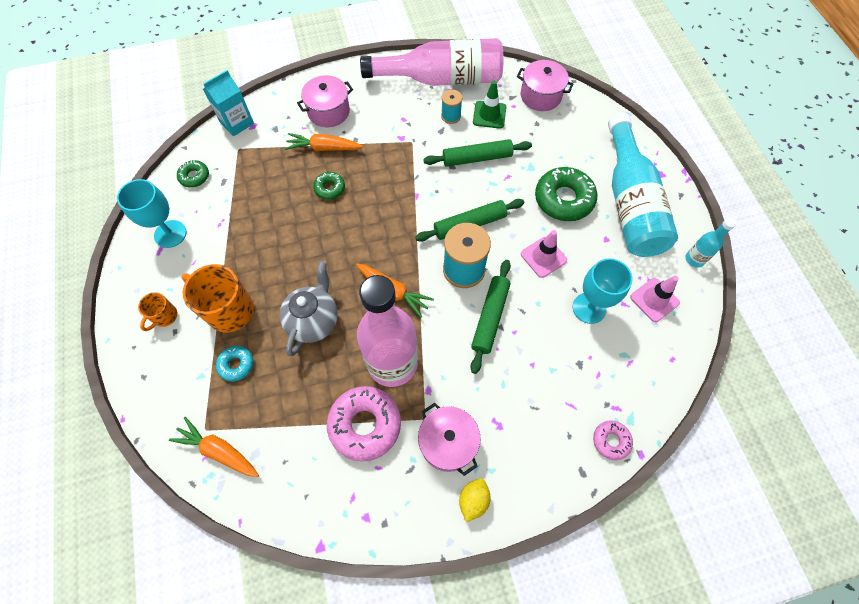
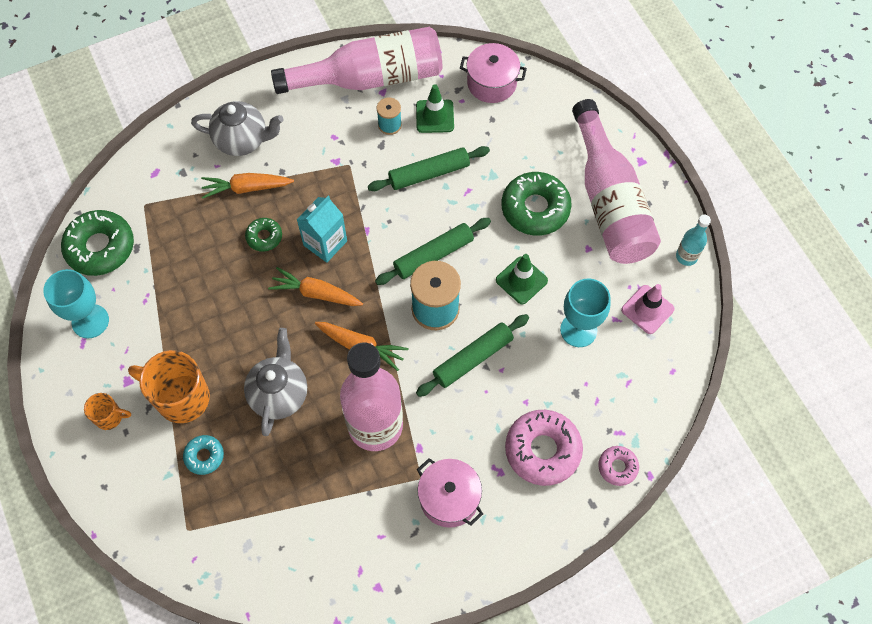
camera: 10 degrees left, 0 degrees up
orange mug [138,292,178,331] -> orange mug turned 105 degrees counterclockwise [84,393,131,430]
orange carrot [169,417,259,477] -> orange carrot moved to [268,267,363,306]
green donut [177,160,209,187] -> green donut [61,210,134,276], size x1.92
turquoise carton [203,70,254,136] -> turquoise carton moved to [297,196,347,263]
pink pot [297,75,353,127] -> grey teapot [191,101,284,156]
pink donut [327,386,401,461] -> pink donut moved to [505,410,583,486]
yellow lemon [459,478,491,522] -> none
green rolling pin [471,260,511,374] -> green rolling pin turned 45 degrees clockwise [416,314,529,397]
pink traffic cone [521,230,567,278] -> green traffic cone [496,254,548,304]
turquoise bottle [608,113,678,257] -> pink bottle [572,99,661,264]

